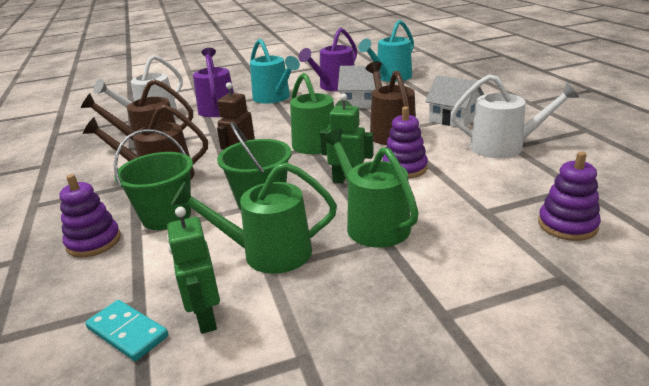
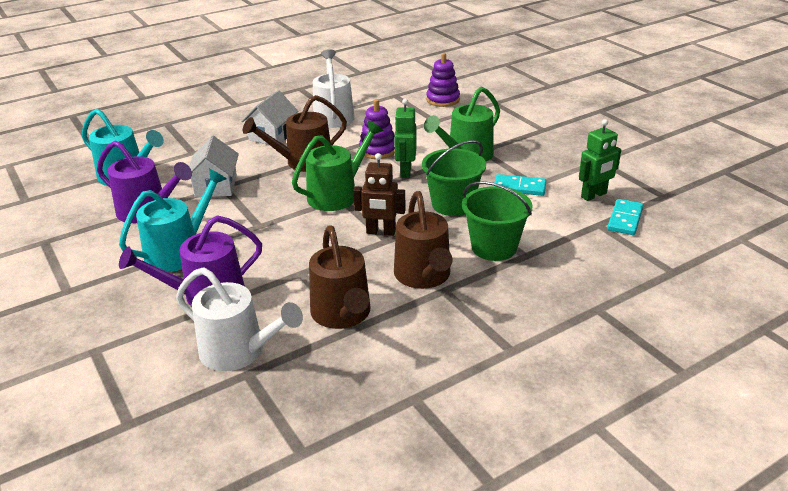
camera: 105 degrees left, 5 degrees up
purple stacking toy [59,174,121,257] -> none
green watering can [171,162,337,274] -> turquoise domino [494,174,546,196]

